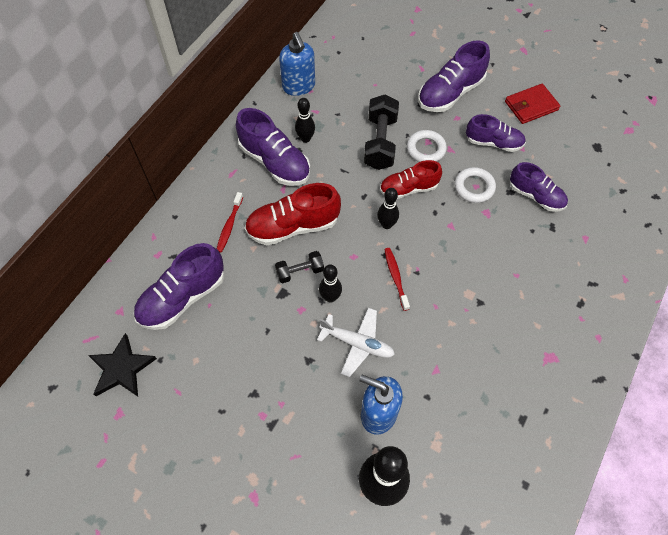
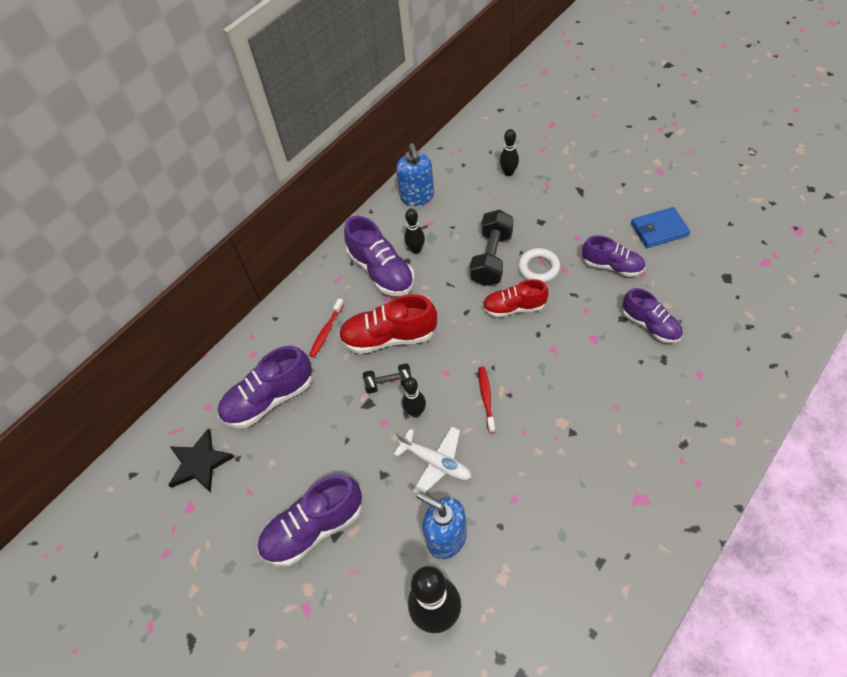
camera: 15 degrees right, 5 degrees down
black bowling pin [377,188,399,229] -> black bowling pin moved to [500,129,519,176]
purple shoe [418,40,490,112] -> purple shoe moved to [257,474,362,566]
white ring [455,167,496,203] -> none
red wallet [505,84,560,124] -> blue wallet [631,207,690,248]

